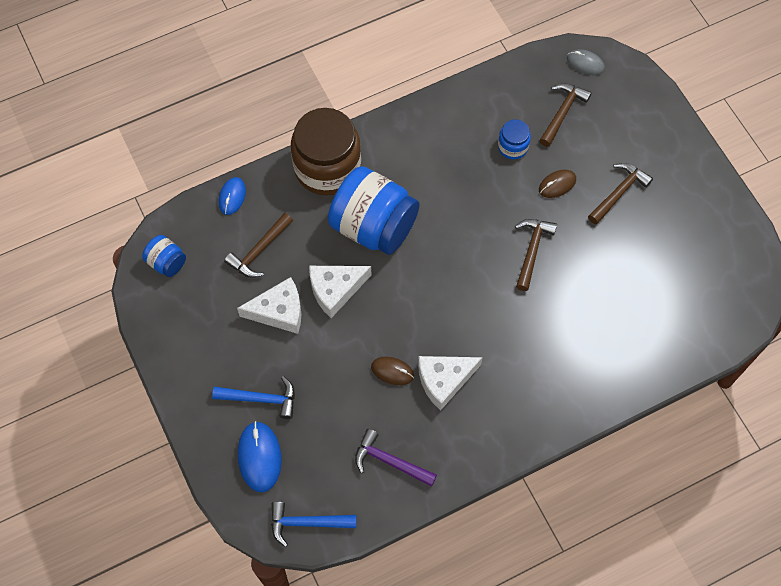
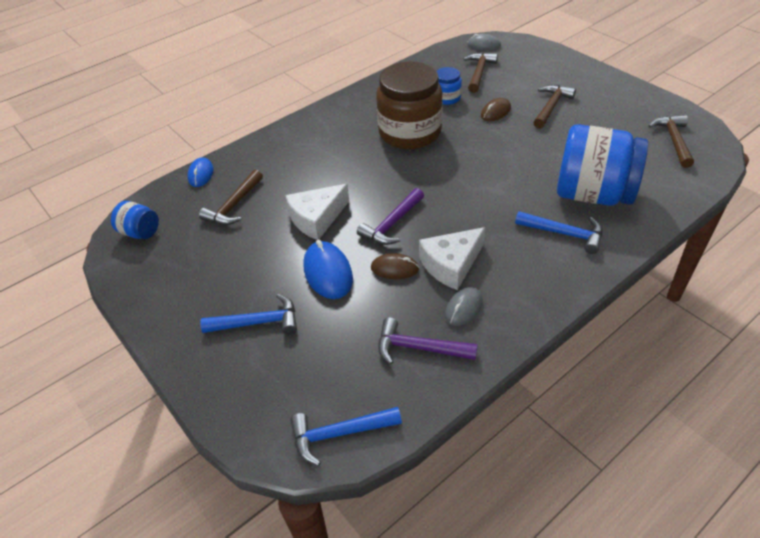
camera: 10 degrees left, 20 degrees down
white cheese [237,277,301,334] -> none
blue mouse [238,421,282,492] -> blue mouse moved to [303,240,353,299]
brown jar [291,108,361,196] -> brown jar moved to [376,62,443,149]
blue jar [328,166,419,255] -> blue jar moved to [557,124,648,206]
brown hammer [515,219,557,291] -> brown hammer moved to [649,115,694,168]
none -> purple hammer [357,188,424,245]
none -> grey mouse [445,287,483,326]
none -> blue hammer [515,211,602,254]

